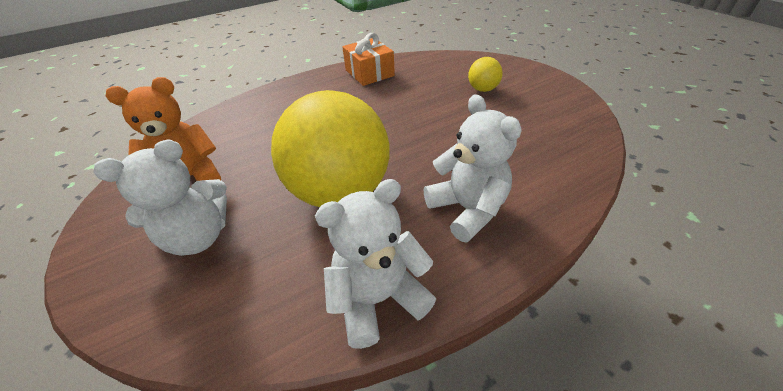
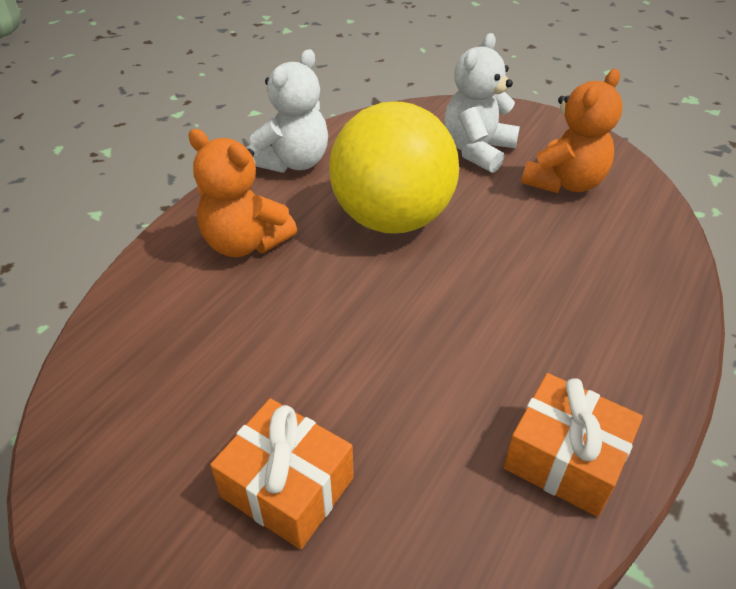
camera: 150 degrees right, 0 degrees up
white teddy bear [424,94,522,243] -> orange teddy bear [188,129,297,257]
yellow ball [468,57,503,92] -> orange gift [210,398,354,550]

